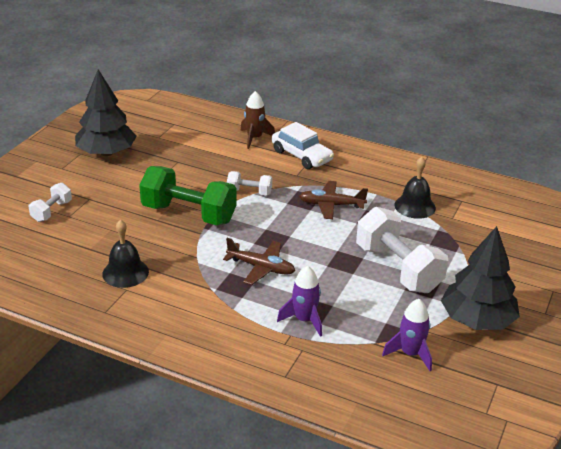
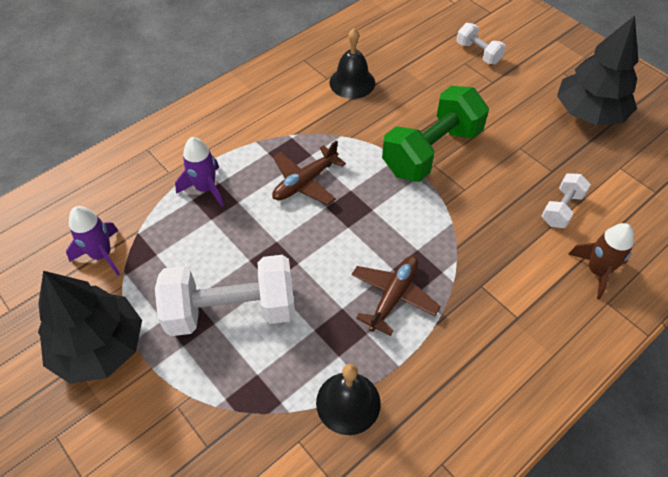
camera: 115 degrees right, 20 degrees up
white dumbbell [227,171,272,196] -> white dumbbell moved to [542,173,591,228]
white car [272,122,334,169] -> none

